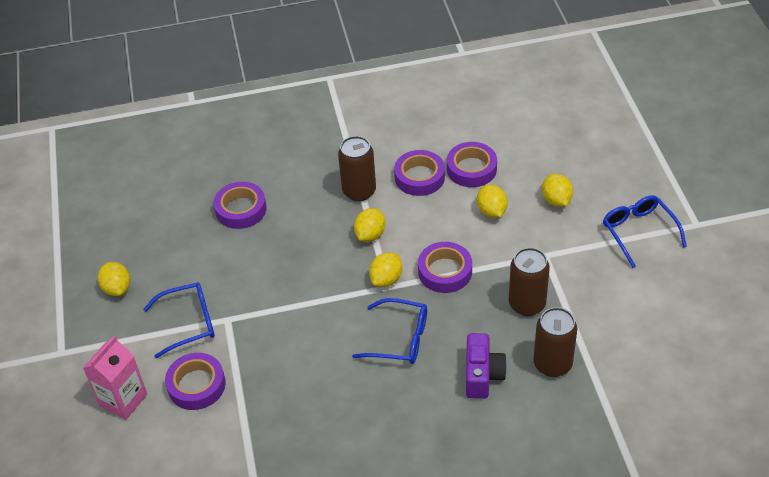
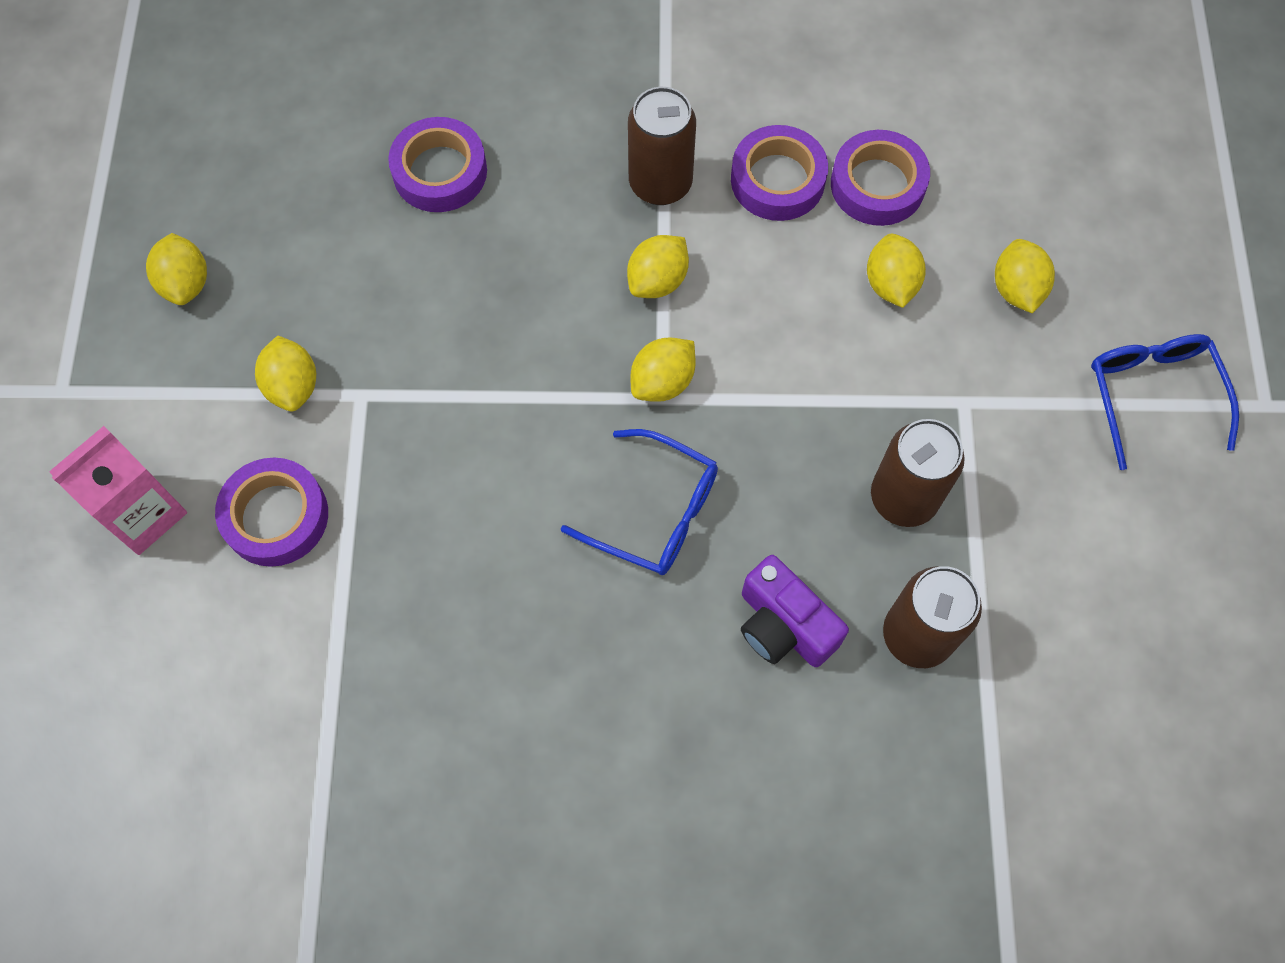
camera: 10 degrees right, 20 degrees up
blue glasses [143,283,215,358] -> yellow lemon [255,336,316,412]
purple tape [418,242,472,293] -> none
purple camera [466,333,507,399] -> purple camera turned 120 degrees clockwise [741,555,849,667]

